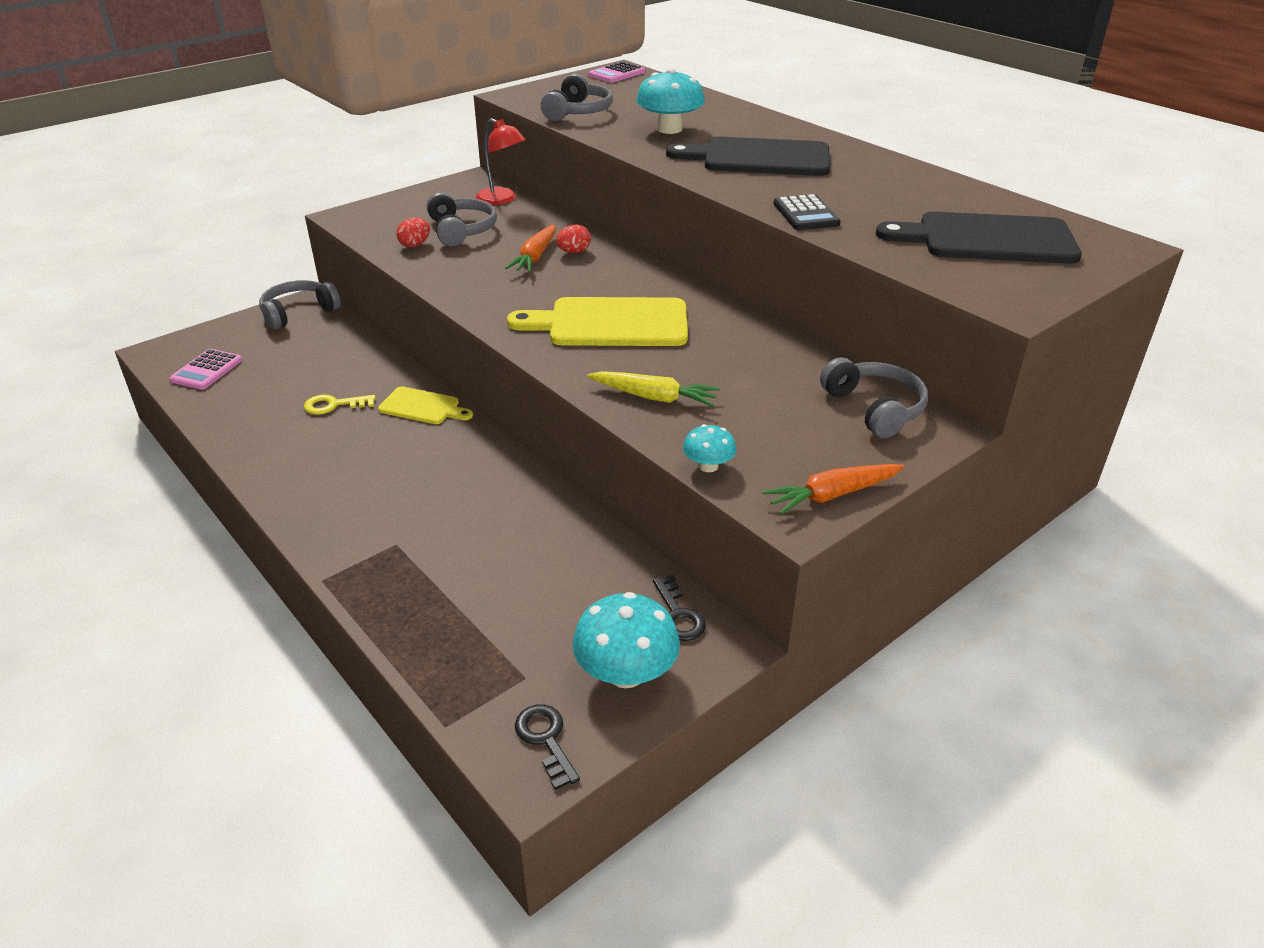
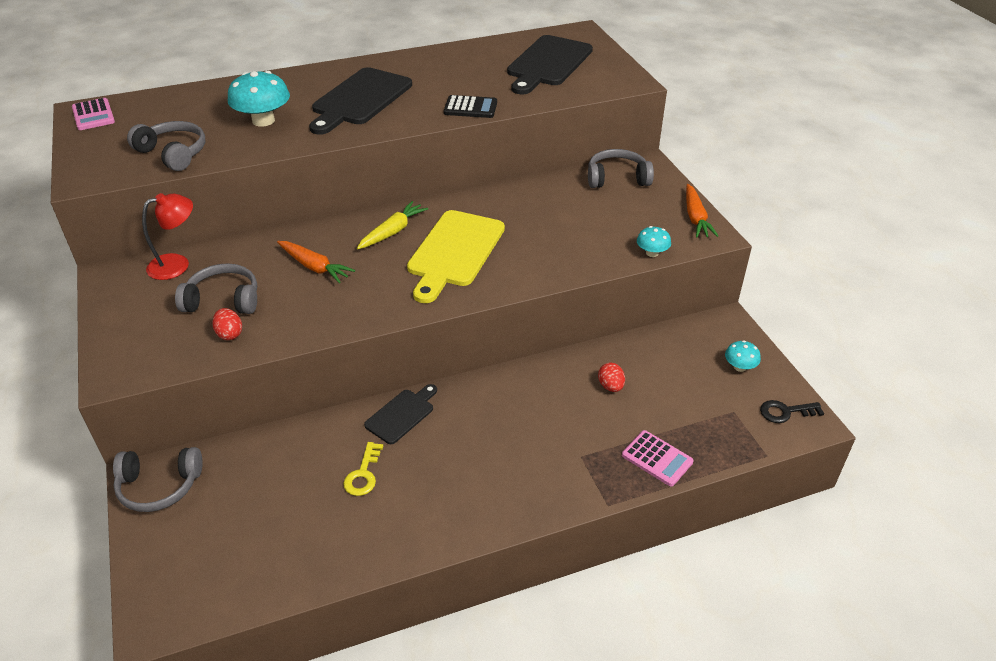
camera: 70 degrees left, 5 degrees up
pink calculator [170,349,242,390] -> pink calculator moved to [622,430,694,487]
grey headphones [259,280,341,330] -> grey headphones turned 75 degrees counterclockwise [113,447,203,512]
yellow cutting board [378,386,473,424] -> black cutting board [364,384,437,444]
red egg [556,225,591,253] -> red egg moved to [598,363,625,392]
turquoise mushroom [572,592,680,688] -> turquoise mushroom [725,340,761,372], size x0.54
yellow carrot [587,371,720,406] -> yellow carrot moved to [357,201,428,250]
black key [653,575,706,641] -> none

